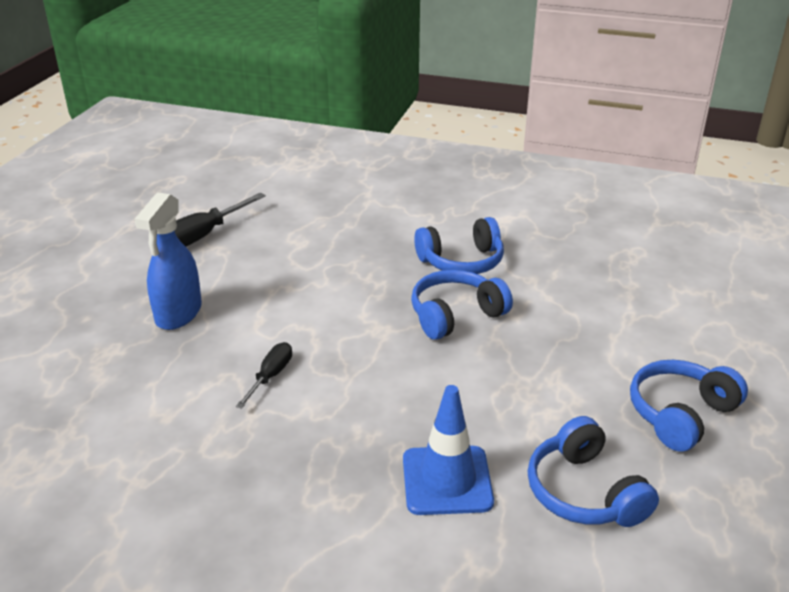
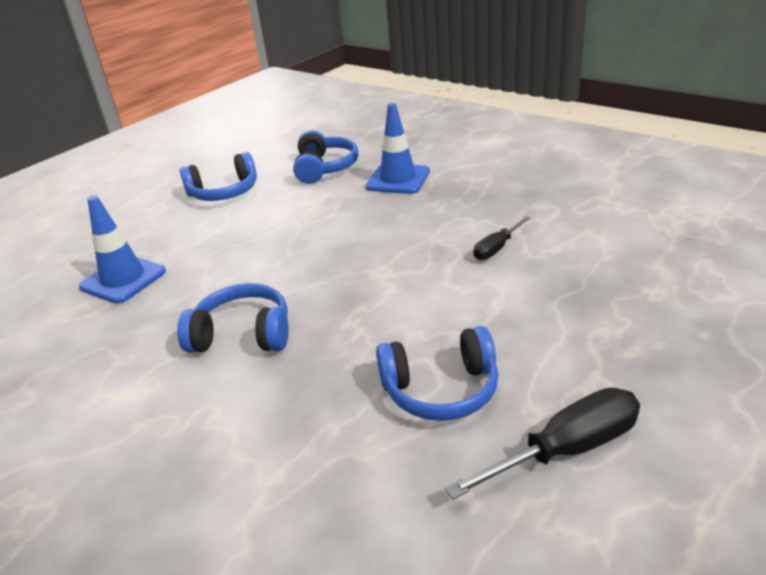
camera: 155 degrees left, 0 degrees up
blue spray bottle [134,192,202,330] -> none
blue headphones [411,270,513,340] -> blue headphones moved to [376,326,498,421]
none -> blue traffic cone [79,195,166,304]

